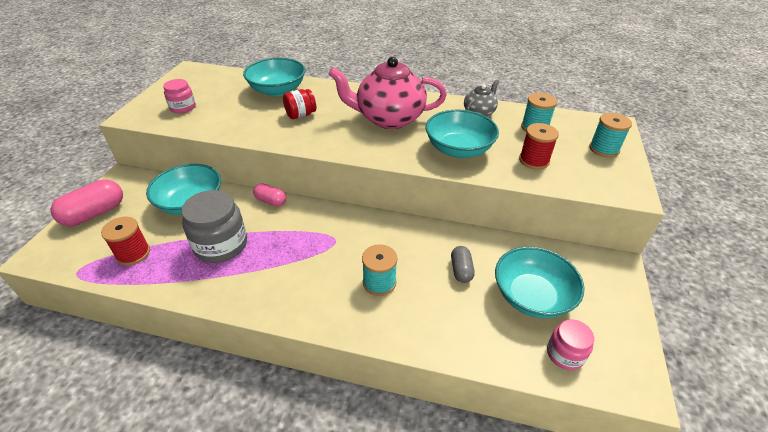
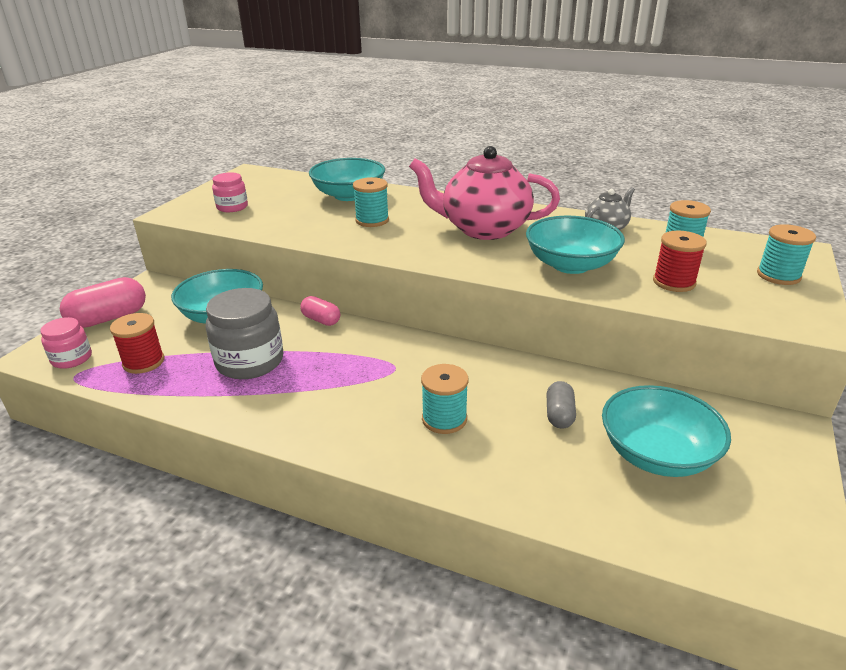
camera: 10 degrees right, 10 degrees down
red jar [283,89,316,119] -> turquoise spool [353,177,389,227]
pink jar [547,319,594,370] -> pink jar moved to [40,317,92,369]

